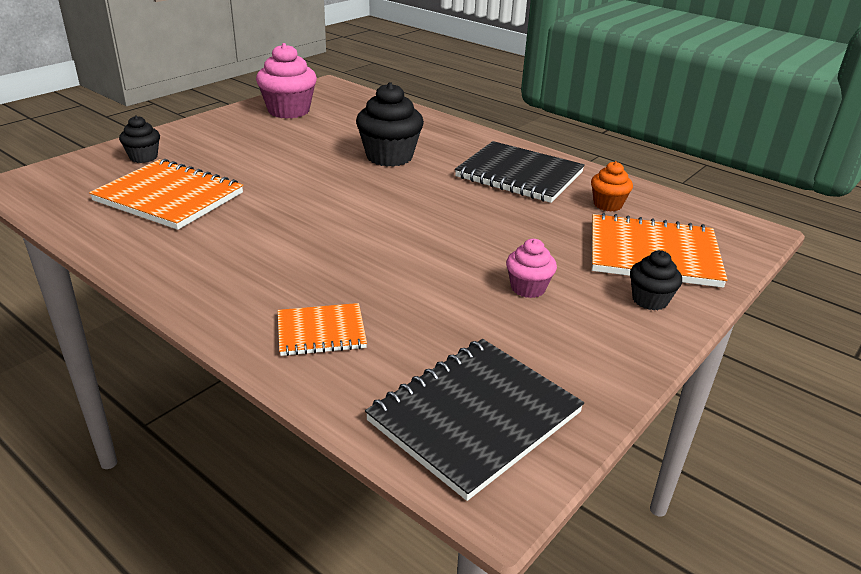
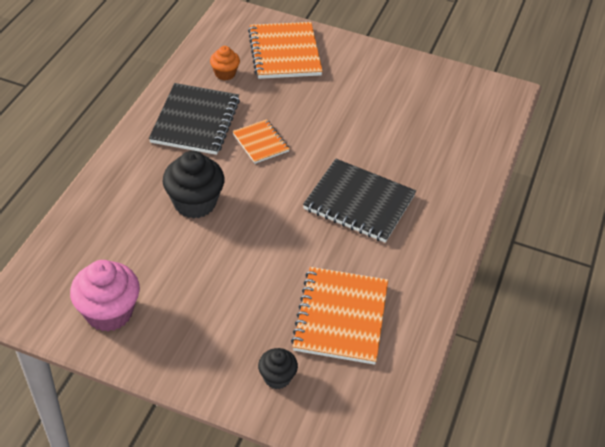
camera: 110 degrees left, 15 degrees up
orange notebook [277,303,367,356] -> orange notebook moved to [233,119,289,164]
black notebook [365,339,584,501] -> black notebook moved to [303,159,416,243]
pink cupcake [506,239,557,298] -> none
black cupcake [630,250,682,310] -> none

